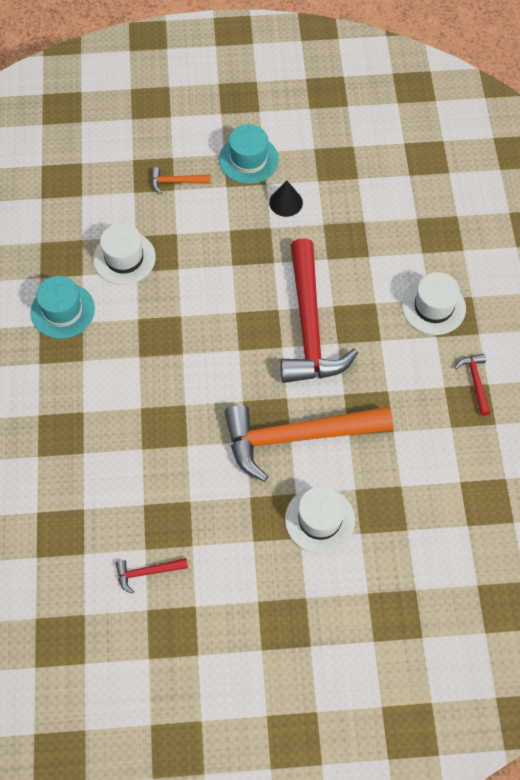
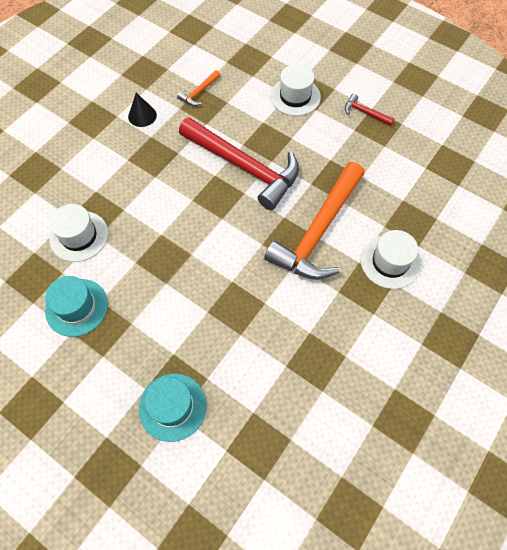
camera: 50 degrees left, 0 degrees up
red hammer [116,558,188,594] -> none
orange hammer [151,167,210,194] -> orange hammer moved to [177,70,220,106]
turquoise hat [219,124,279,184] -> turquoise hat moved to [139,373,207,442]

